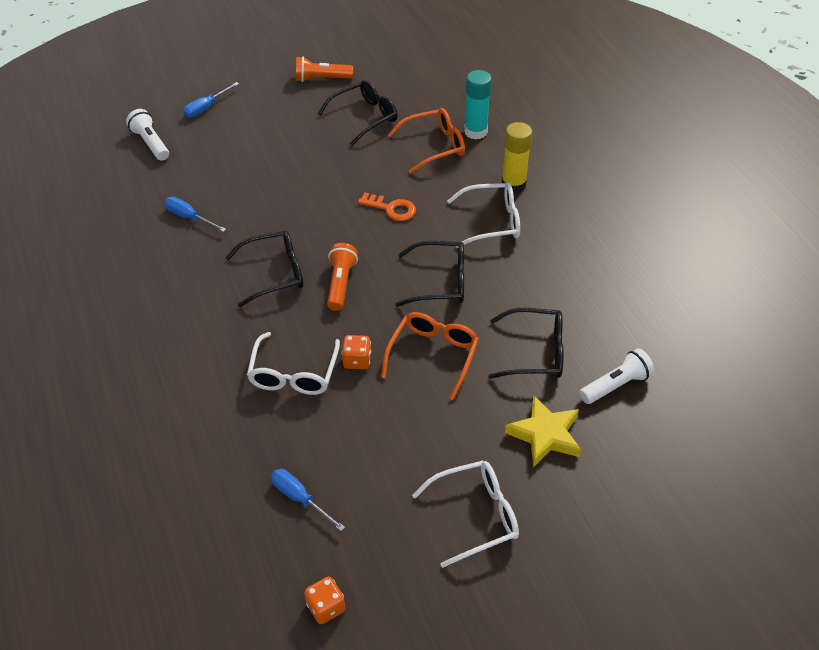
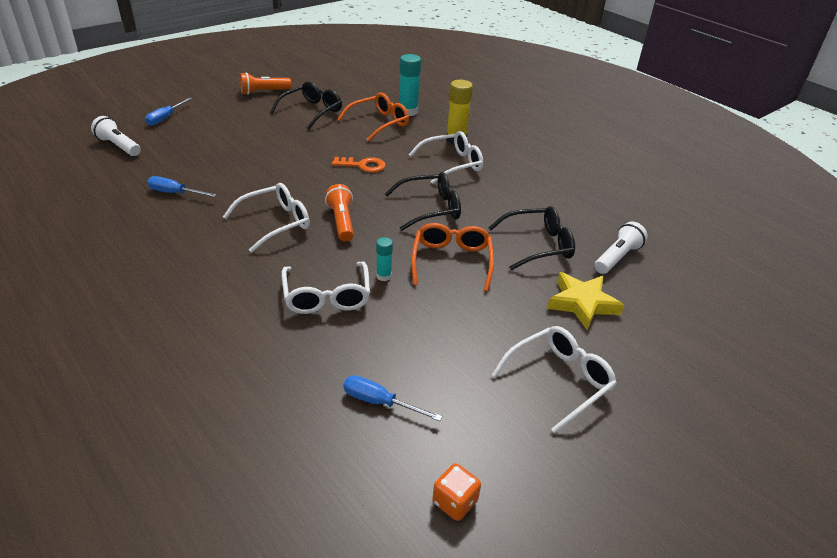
camera: 20 degrees left, 10 degrees down
black glasses [225,231,303,307] -> white glasses [223,183,310,253]
orange dice [342,335,371,369] -> turquoise glue stick [376,237,393,281]

